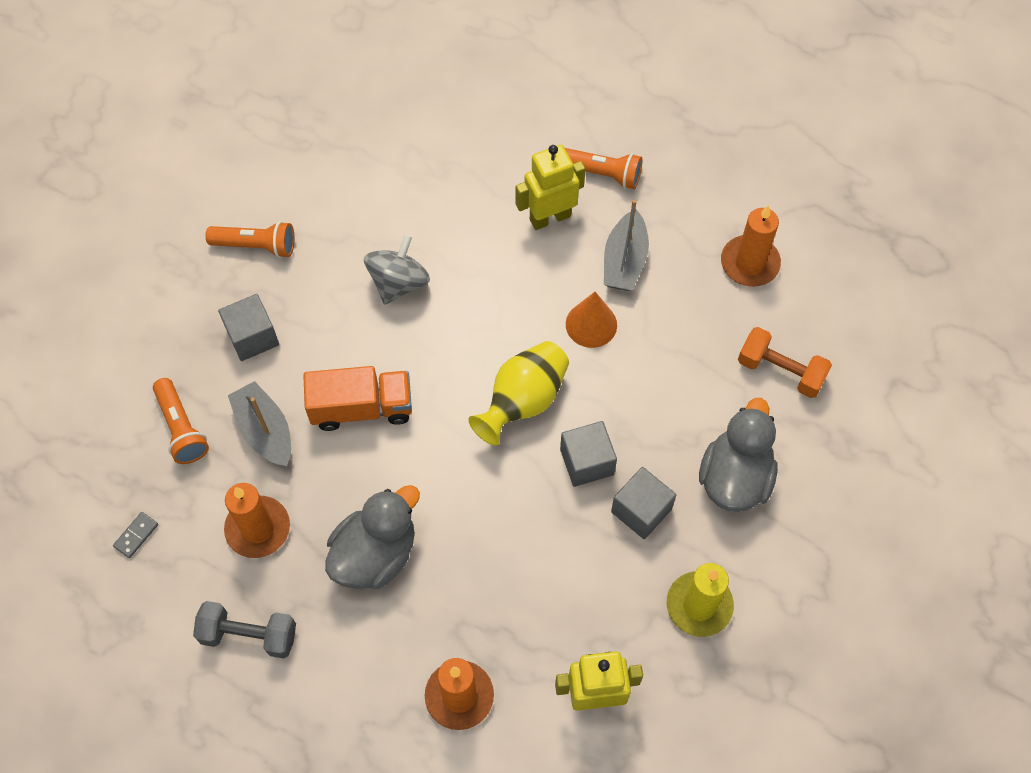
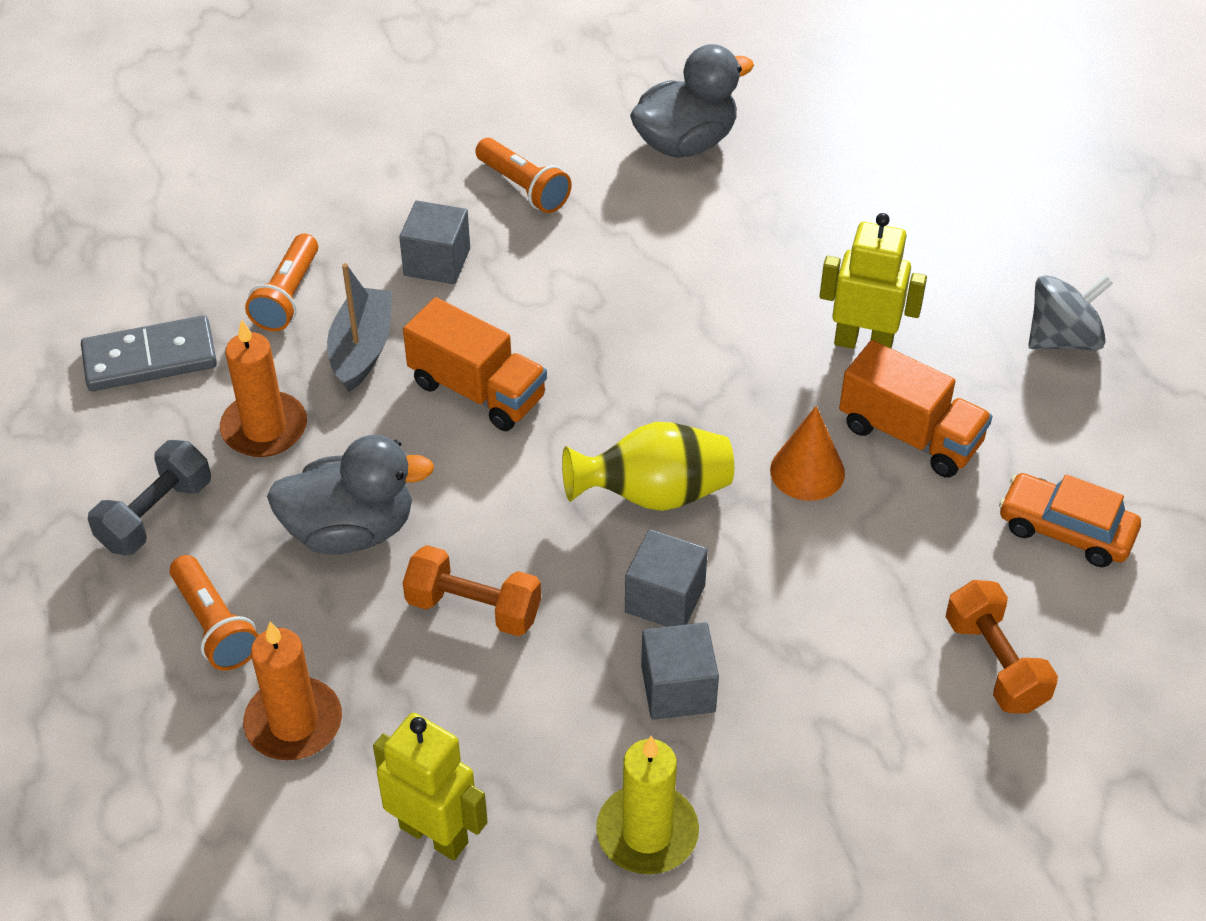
camera: 40 degrees right, 15 degrees down
grey domino [113,512,158,558] -> grey domino [81,316,217,391], size x2.26
grey dumbbell [193,601,296,658] -> grey dumbbell turned 75 degrees clockwise [88,440,211,555]
grey spinning top [364,234,430,305] -> grey spinning top moved to [1029,275,1113,350]
orange flashlight [565,148,642,189] -> orange flashlight moved to [169,555,259,671]
grey boat [604,199,649,291] -> orange truck [839,340,993,478]
grey duck [699,398,778,512] -> grey duck moved to [630,44,754,158]
orange candle [721,205,781,287] -> orange car [999,473,1141,567]
none -> orange dumbbell [403,545,541,636]

